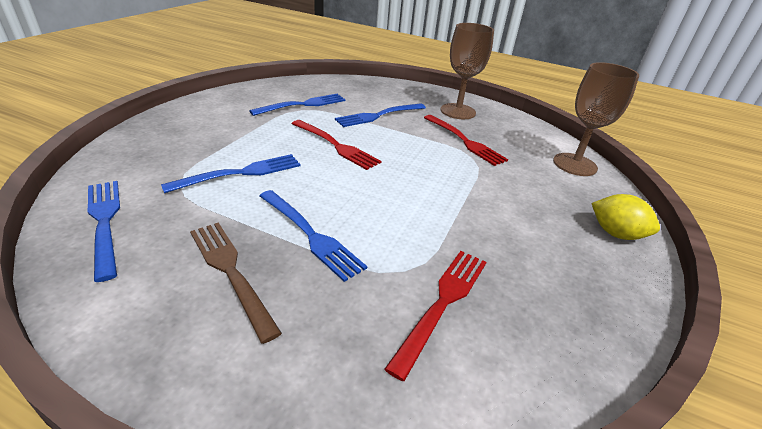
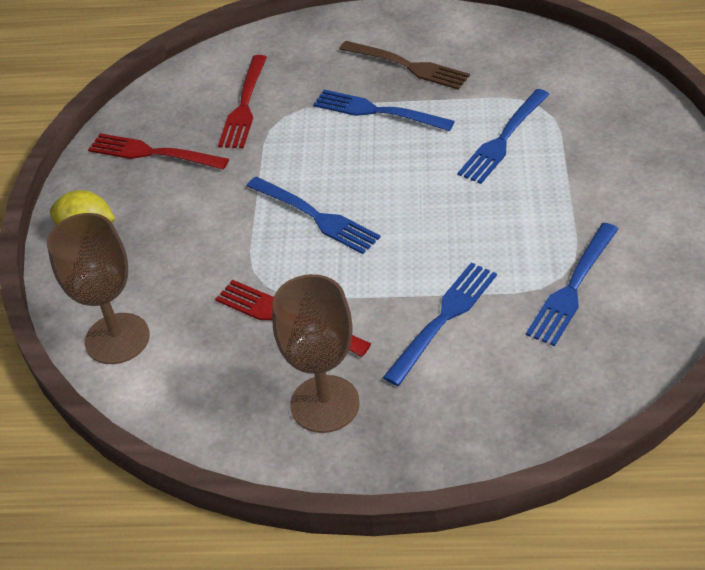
camera: 165 degrees right, 10 degrees up
blue fork [88,181,120,282] -> blue fork moved to [247,177,381,254]
red fork [292,120,382,170] -> red fork moved to [88,133,229,170]

